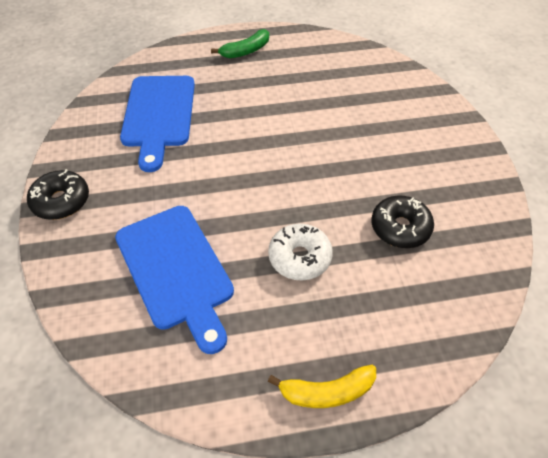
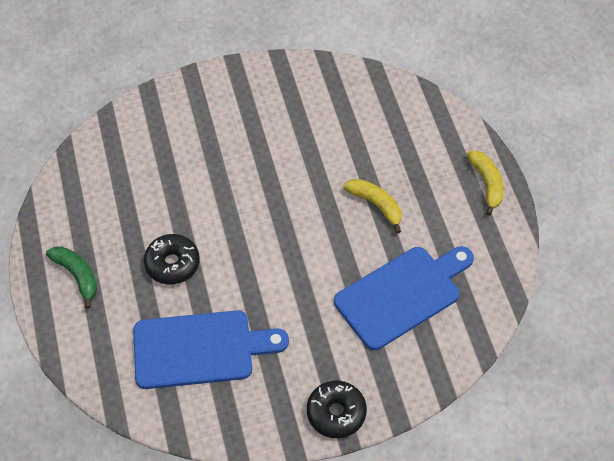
camera: 95 degrees left, 5 degrees up
white donut [268,224,333,281] -> yellow banana [344,179,402,233]
black donut [371,195,434,248] -> black donut moved to [144,234,200,285]

